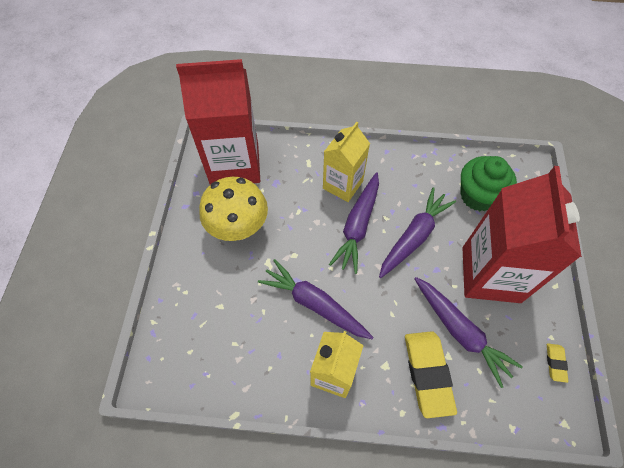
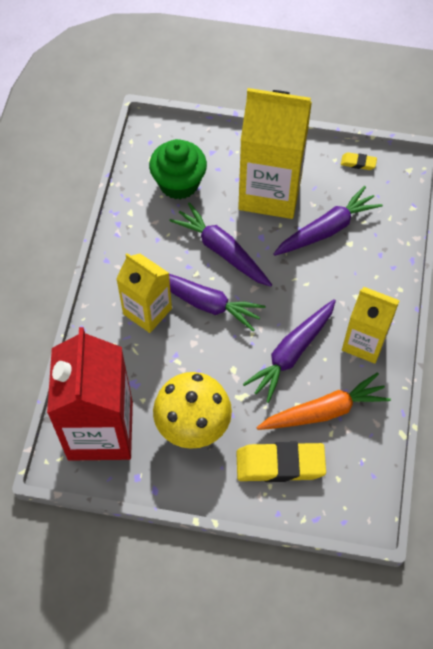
camera: 85 degrees left, 0 degrees up
yellow eraser [405,331,457,418] -> yellow eraser moved to [236,442,326,482]
red carton [463,166,582,303] -> yellow carton [238,88,312,219]
none -> orange carrot [256,373,391,430]

